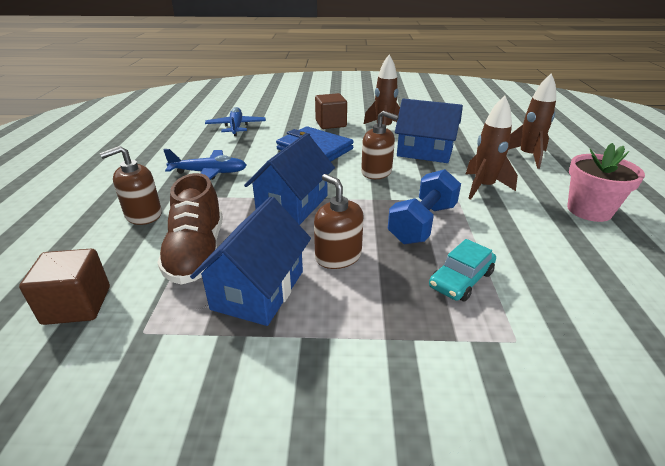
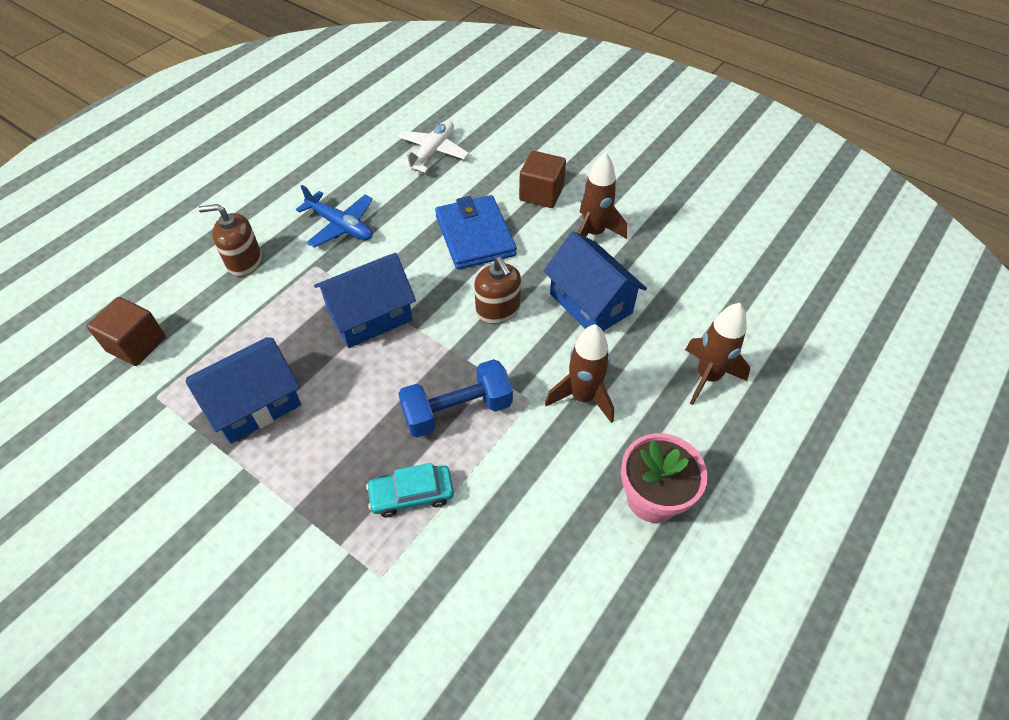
camera: 35 degrees right, 20 degrees up
brown shoe [157,173,223,285] -> none
blue plane [205,107,266,136] -> white plane [397,120,469,173]
brown soap dispenser [314,174,363,269] -> none

